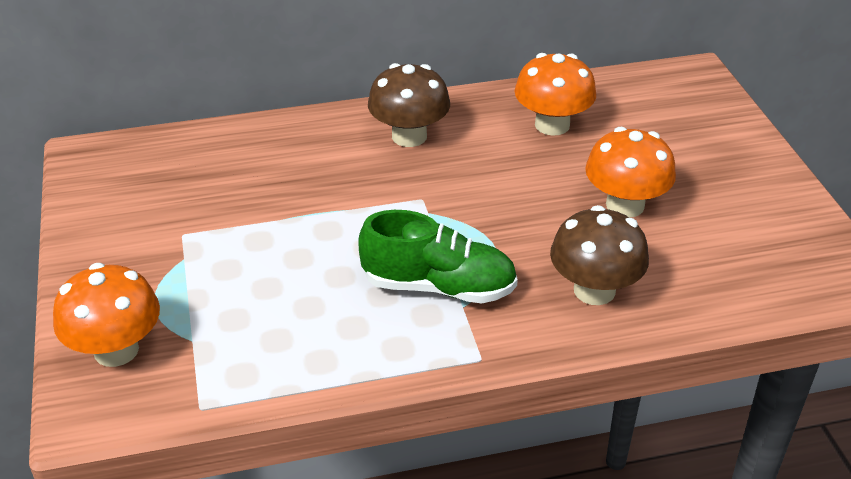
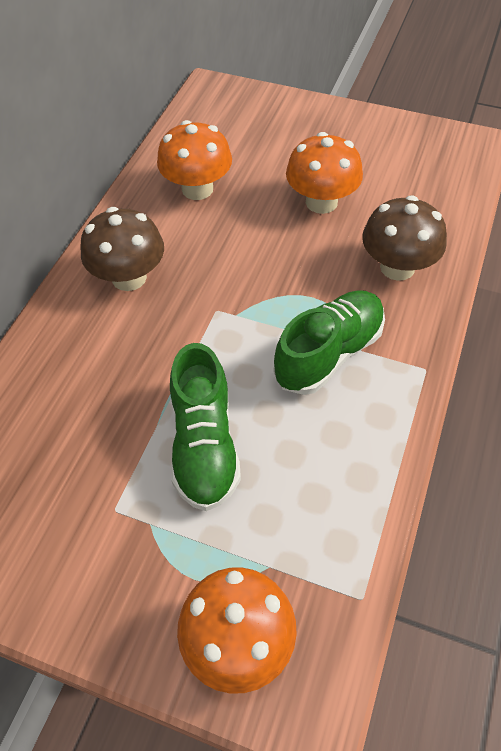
camera: 55 degrees left, 15 degrees up
none -> green shoe [170,343,241,511]

